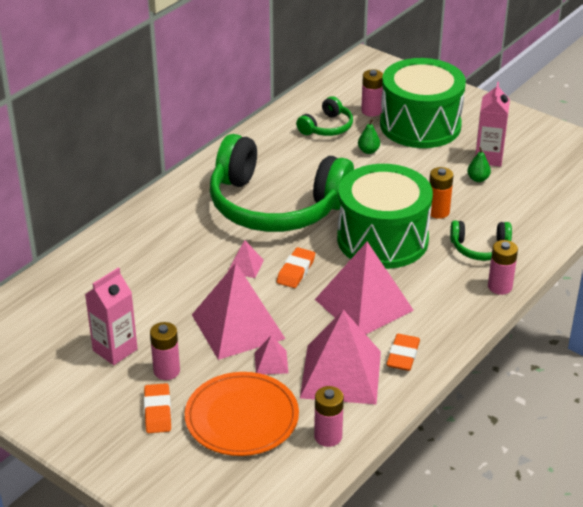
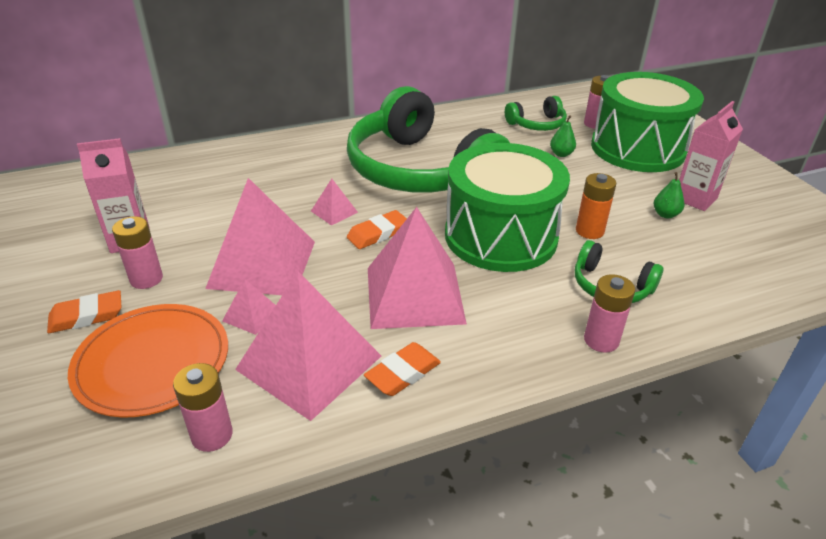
camera: 30 degrees right, 0 degrees up
orange eraser [144,383,171,433] -> orange eraser turned 45 degrees clockwise [47,290,121,333]

